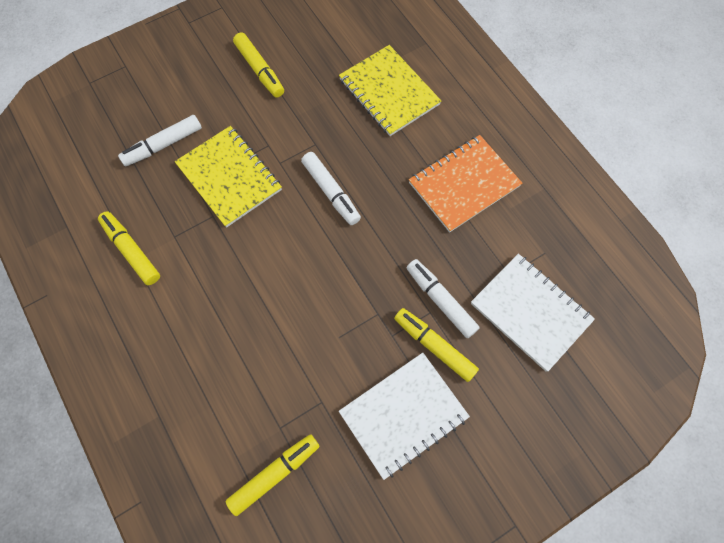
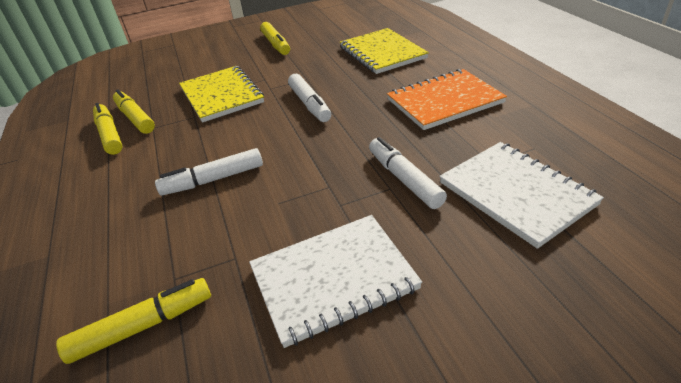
camera: 15 degrees right, 30 degrees down
white marker [118,115,202,166] -> white marker moved to [155,148,263,196]
yellow marker [394,308,479,382] -> yellow marker moved to [113,90,155,134]

